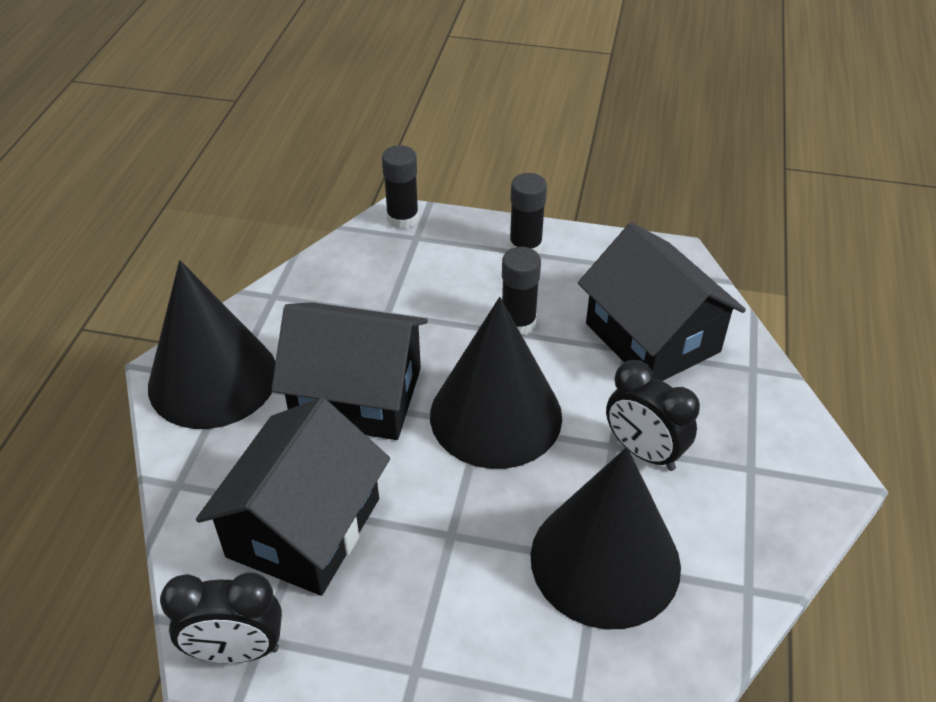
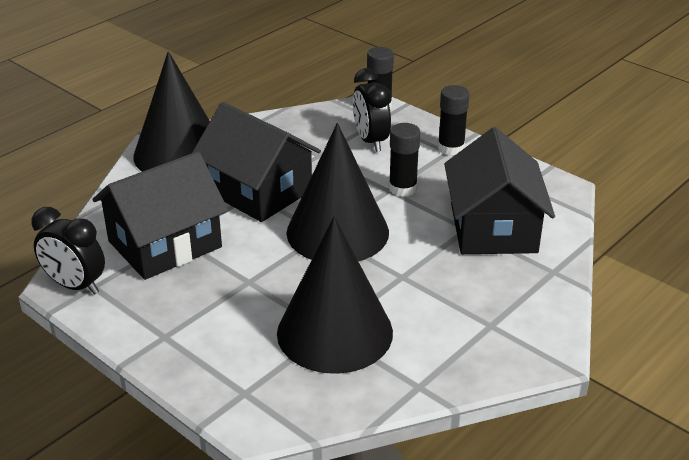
camera: 30 degrees right, 10 degrees down
black clock [606,360,700,471] -> black clock moved to [353,68,391,152]

